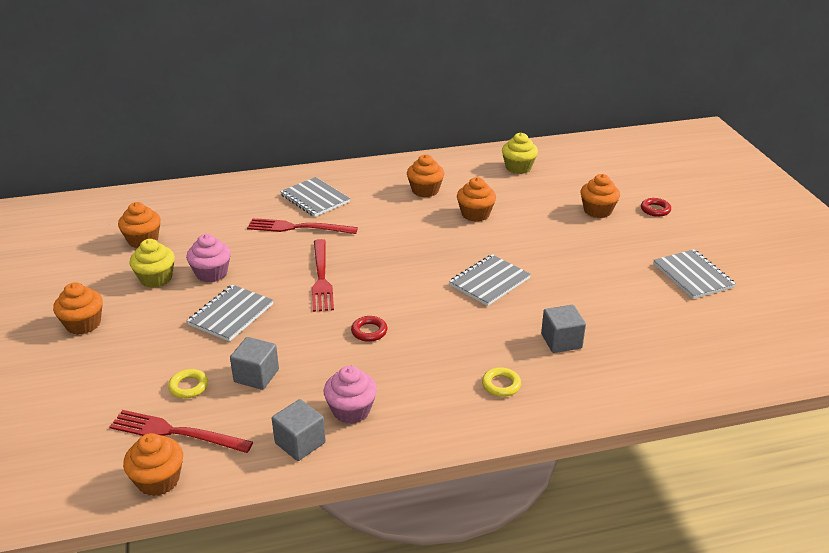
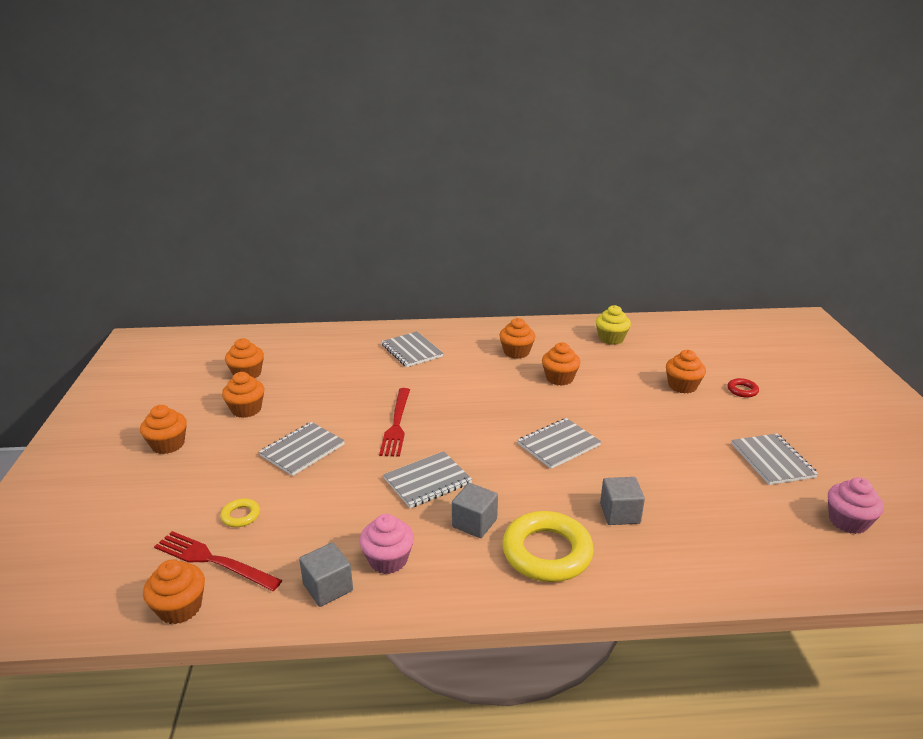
camera: 10 degrees right, 5 degrees down
yellow cupcake [130,239,175,288] -> orange cupcake [222,372,264,418]
pink cupcake [186,234,231,282] -> pink cupcake moved to [828,477,884,534]
grey cube [230,337,279,390] -> grey cube moved to [452,483,498,538]
red fork [247,218,358,234] -> none
red ring [351,316,387,342] -> grey notebook [383,451,472,508]
yellow ring [482,367,521,397] -> yellow ring [502,511,594,582], size x2.21

